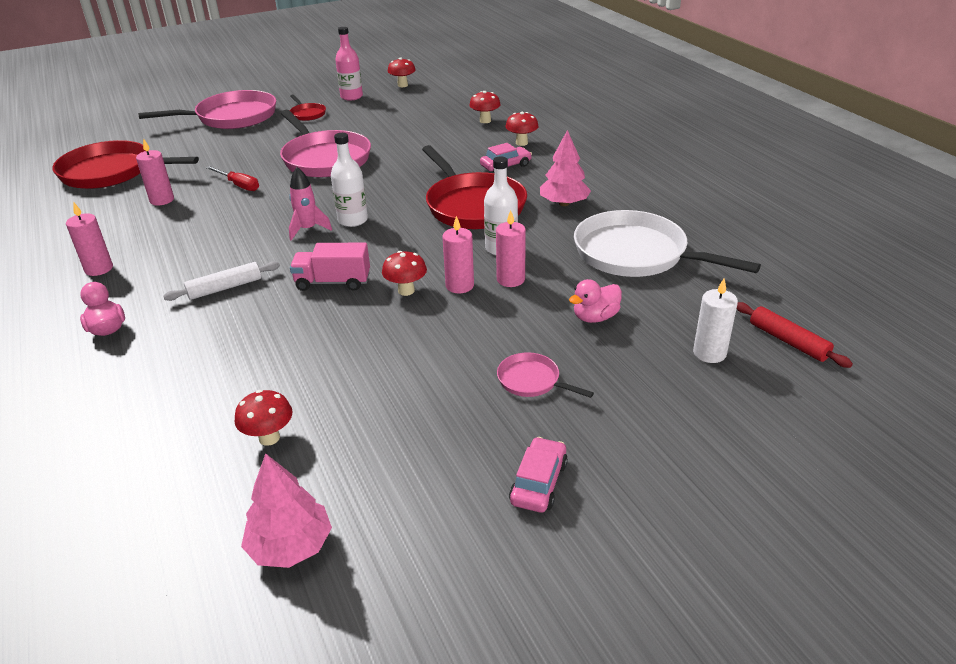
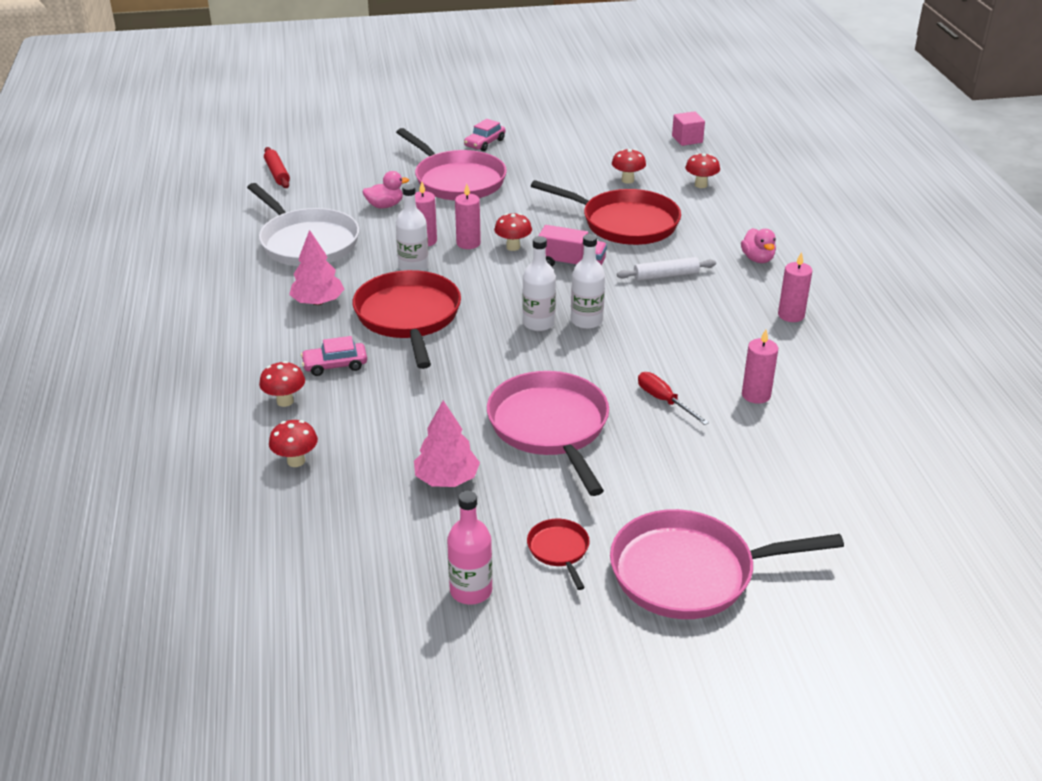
camera: 165 degrees left, 0 degrees up
red pan [52,140,199,189] -> red pan moved to [531,180,681,245]
pink tree [241,453,332,568] -> pink tree moved to [414,400,480,487]
pink rocket [289,167,332,240] -> white bottle [571,234,605,329]
red mushroom [388,57,416,87] -> red mushroom moved to [685,153,720,188]
pink pan [497,352,594,398] -> pink pan [396,128,507,201], size x2.21
white candle [693,278,738,363] -> none
none -> pink cube [672,111,705,146]

